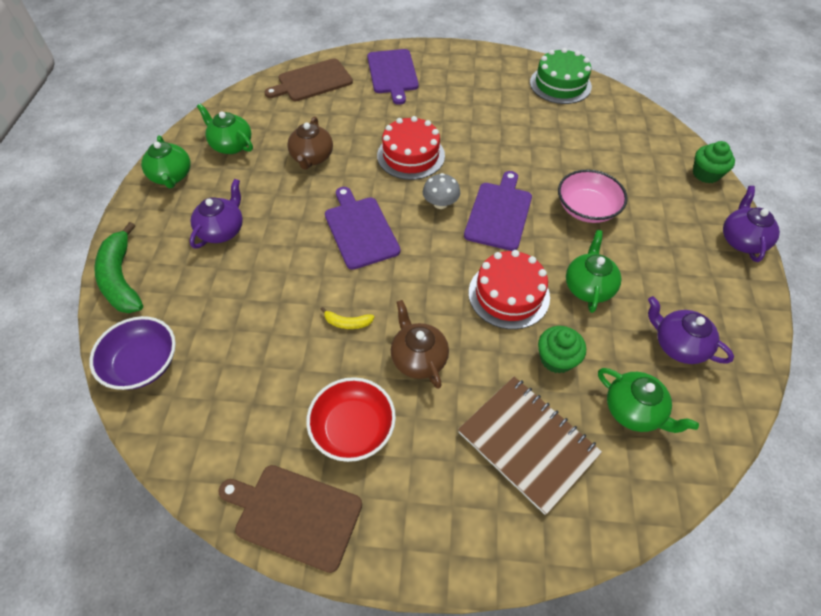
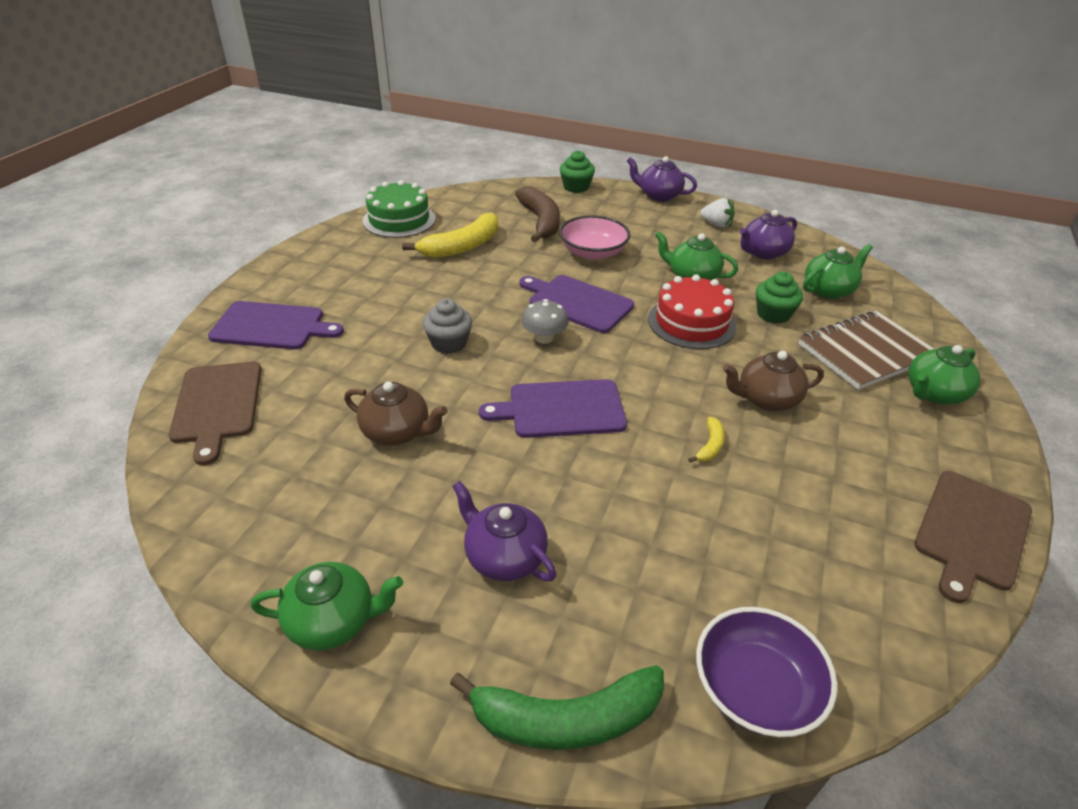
camera: 75 degrees left, 15 degrees down
green teapot [197,103,253,154] -> green teapot moved to [908,345,981,405]
red bowl [306,377,396,462] -> none
red cake [377,116,445,180] -> grey cupcake [423,298,472,354]
none -> yellow banana [402,212,498,258]
none -> brown banana [515,186,560,243]
none -> white strawberry [700,198,734,228]

